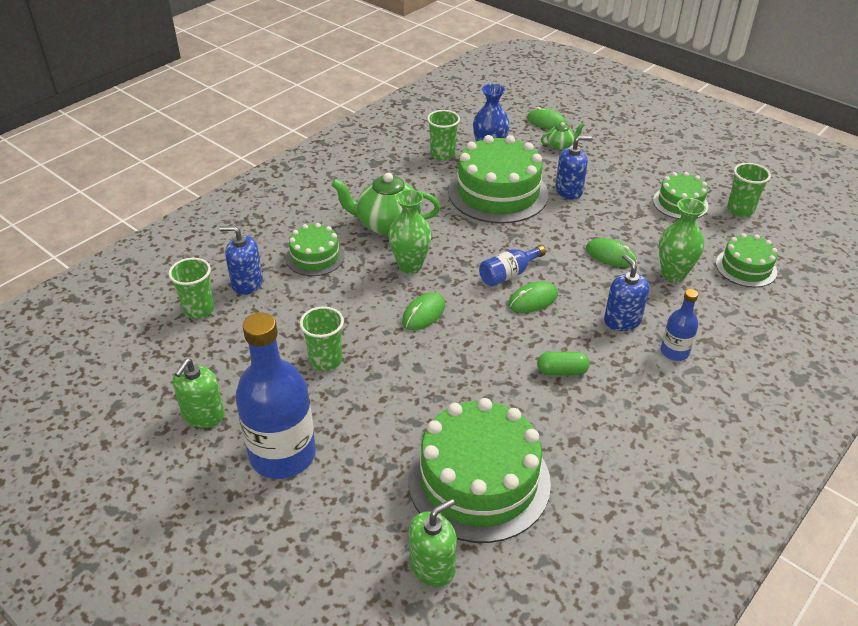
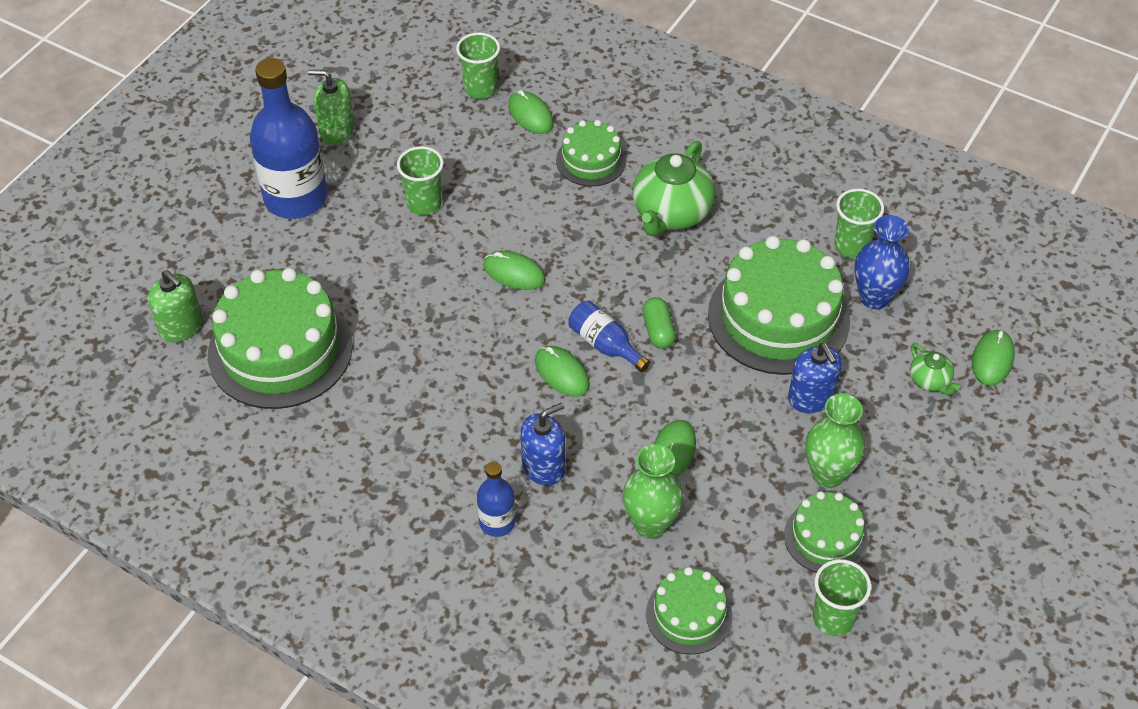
camera: 80 degrees right, 10 degrees up
blue soap dispenser [219,226,263,295] -> green mouse [508,90,554,134]
green teapot [331,173,440,236] -> green teapot turned 150 degrees counterclockwise [632,141,715,236]
green vase [388,189,432,274] -> green vase moved to [805,394,865,488]
green capsule [537,352,590,375] -> green capsule moved to [642,297,676,349]

